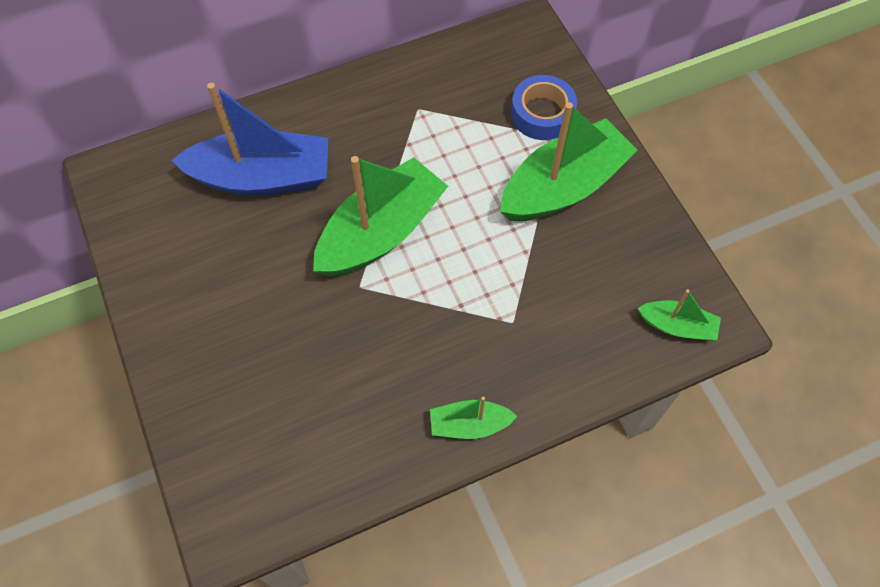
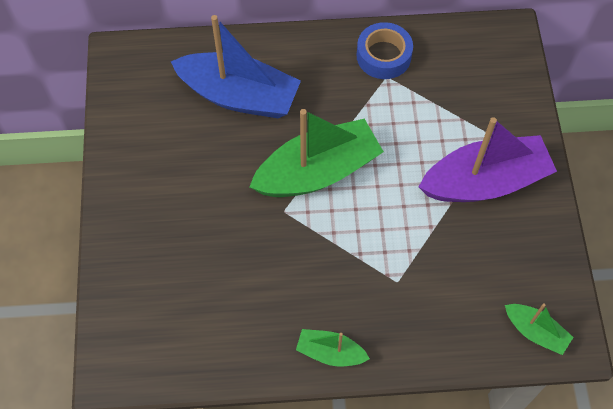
camera: 20 degrees right, 0 degrees up
green boat [500,102,638,221] -> purple boat [419,117,557,202]
blue tape [511,75,577,140] -> blue tape moved to [357,22,413,79]

